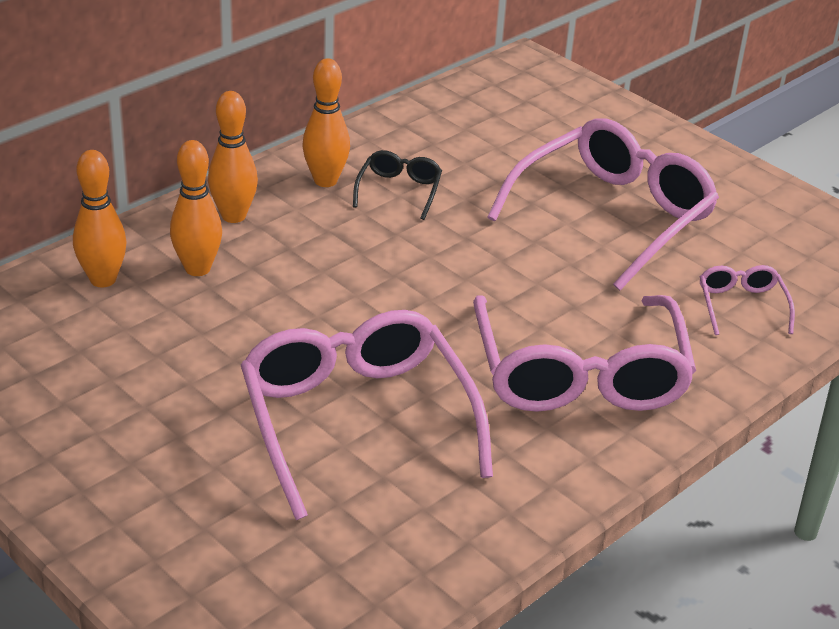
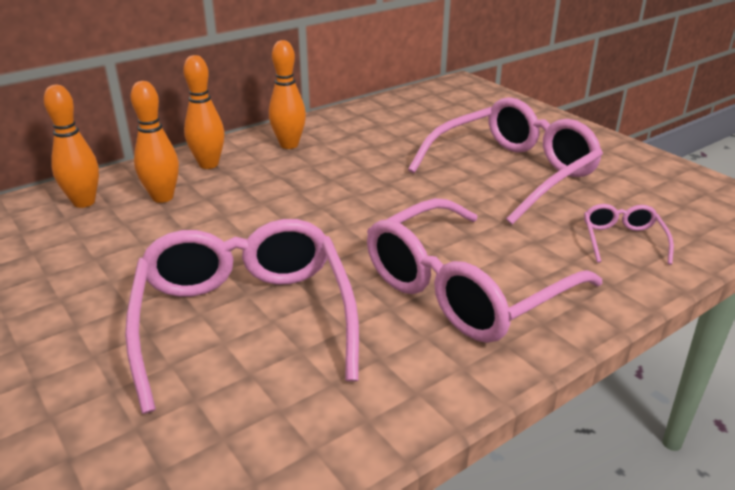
camera: 10 degrees right, 5 degrees down
black glasses [353,150,442,220] -> none
pink glasses [473,295,696,412] -> pink glasses turned 45 degrees clockwise [367,198,602,343]

